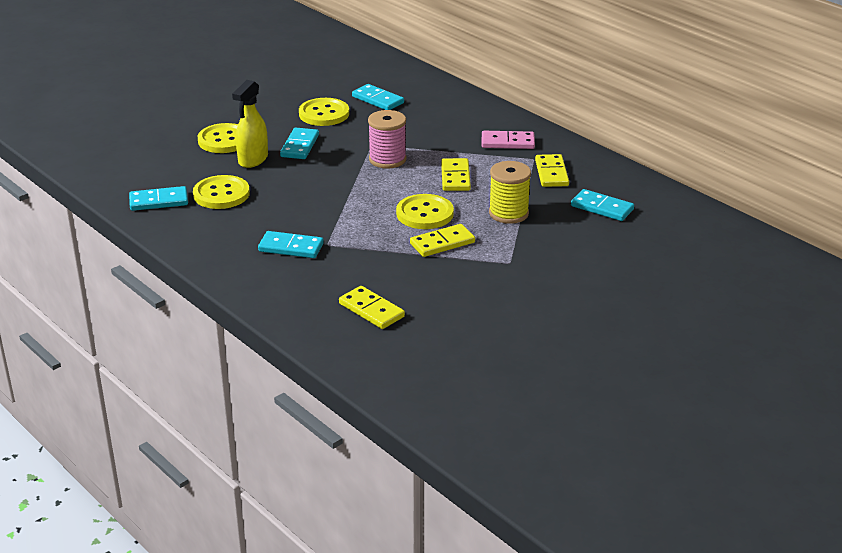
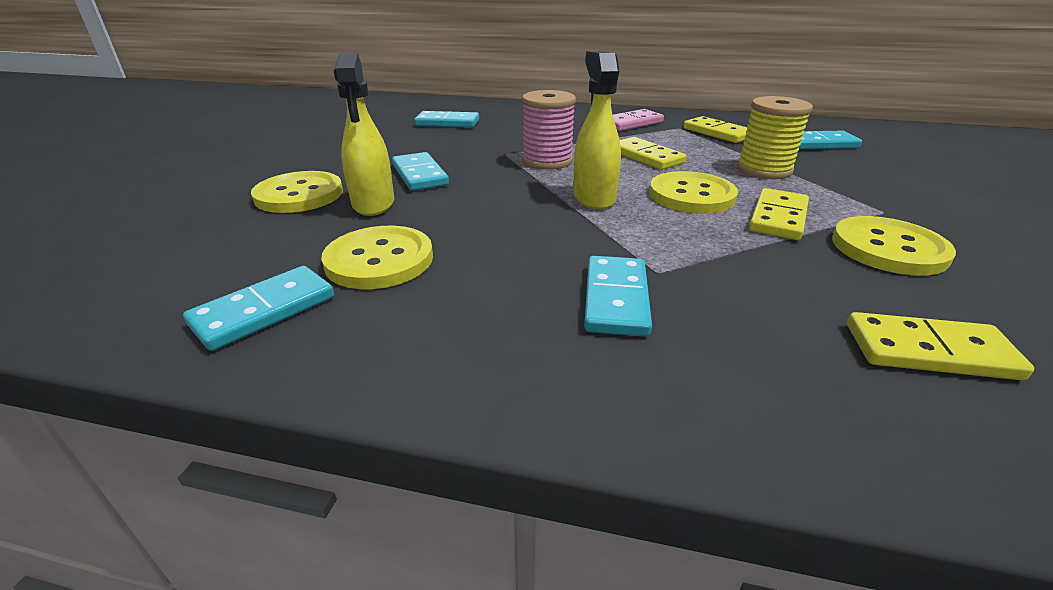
camera: 35 degrees left, 0 degrees up
turquoise domino [258,231,324,258] -> turquoise domino turned 60 degrees counterclockwise [584,256,652,337]
yellow button [299,98,349,126] -> yellow button moved to [832,216,956,276]
none -> yellow spray bottle [573,51,621,210]

